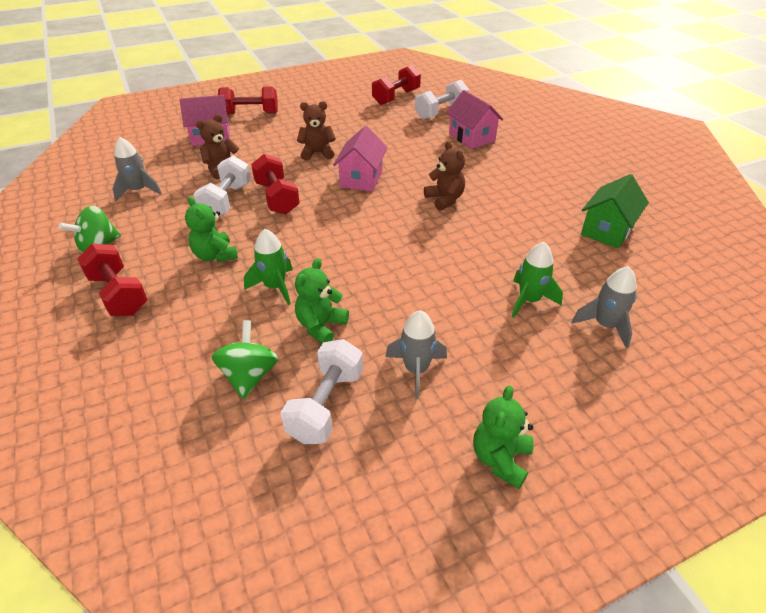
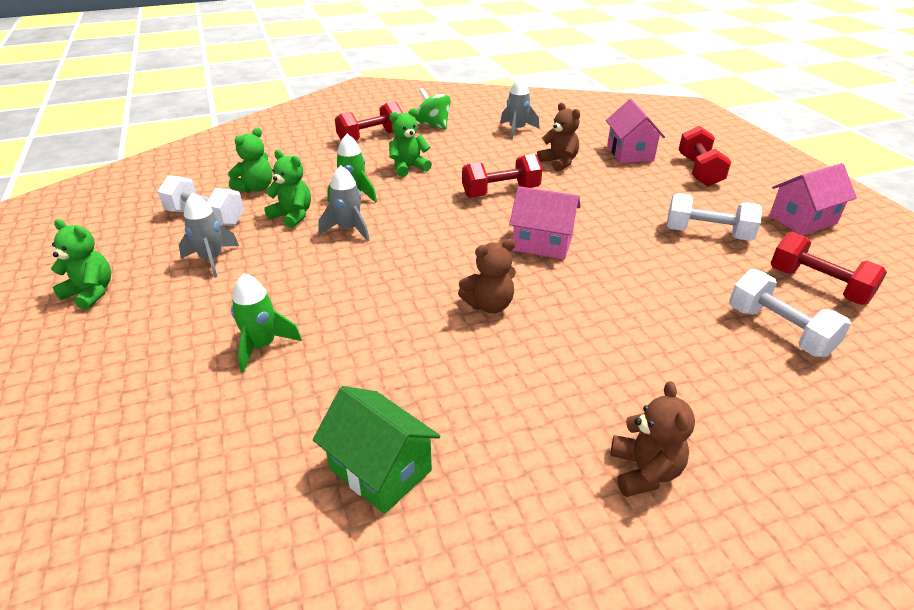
camera: 95 degrees right, 5 degrees down
white dumbbell [193,156,251,216] -> white dumbbell moved to [666,193,762,241]
green spinning top [212,320,278,399] -> green teddy bear [228,128,273,193]
brown teddy bear [297,101,336,161] -> brown teddy bear moved to [611,381,695,497]
pink house [446,90,503,149] -> pink house moved to [769,163,857,235]
grey rocket [572,266,637,349] -> grey rocket moved to [318,165,370,241]

